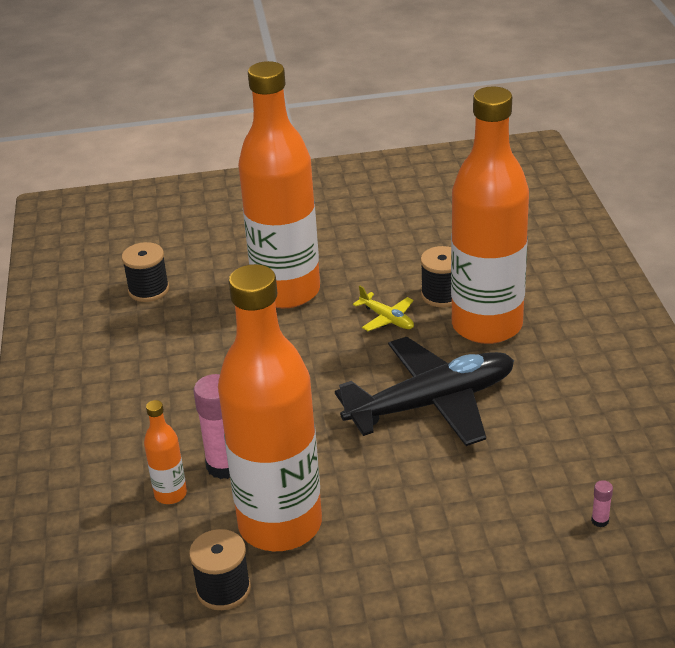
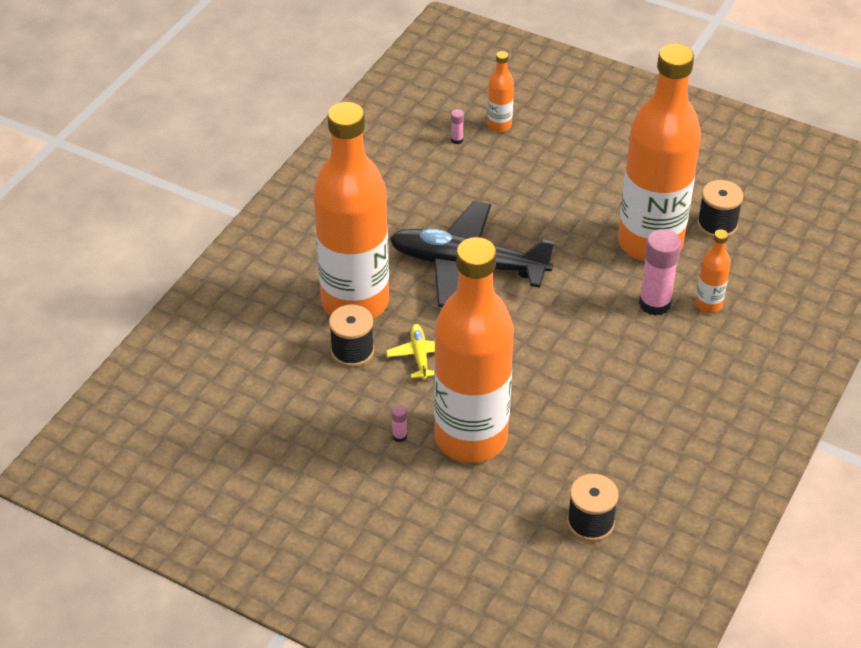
camera: 145 degrees left, 10 degrees up
none -> pink glue stick [391,405,407,442]
none -> orange bottle [487,51,514,132]

